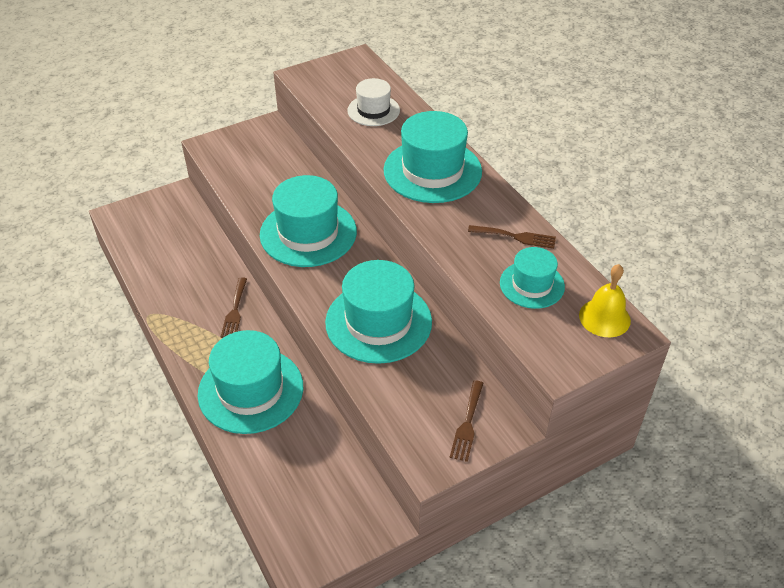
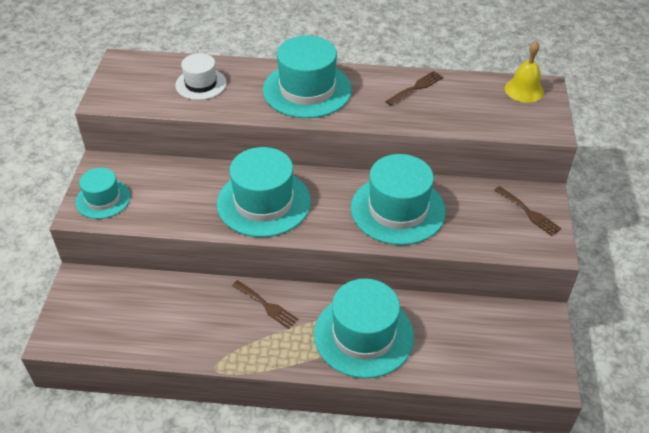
camera: 55 degrees left, 0 degrees up
turquoise hat [500,247,565,309] -> turquoise hat moved to [76,168,131,219]

